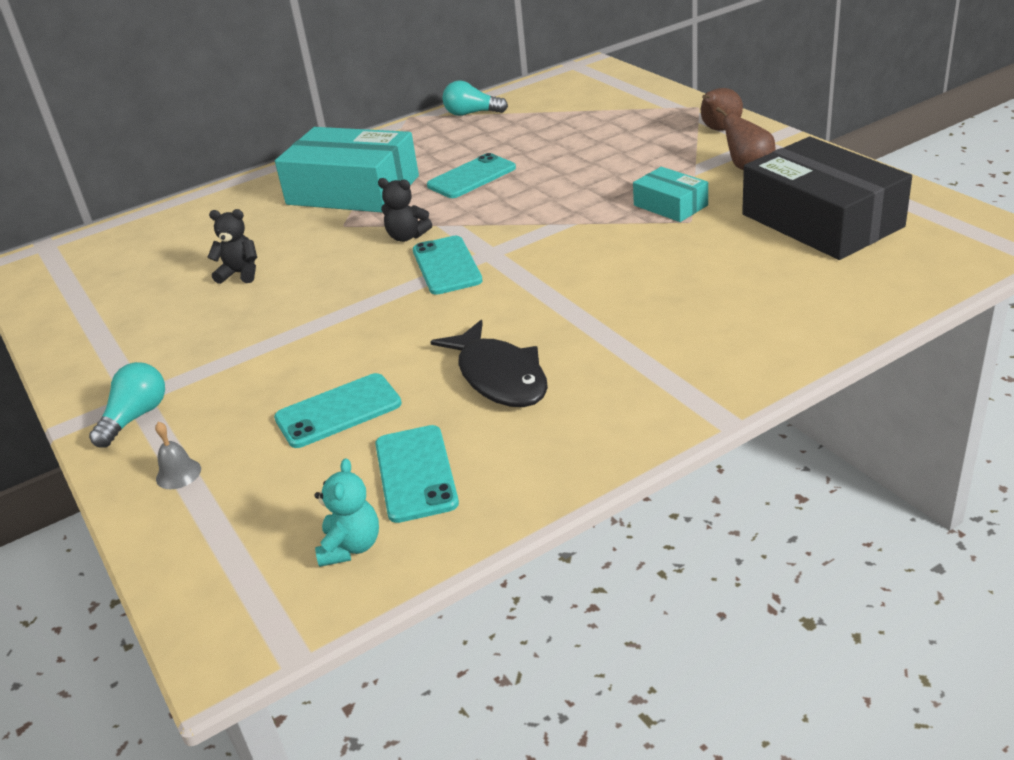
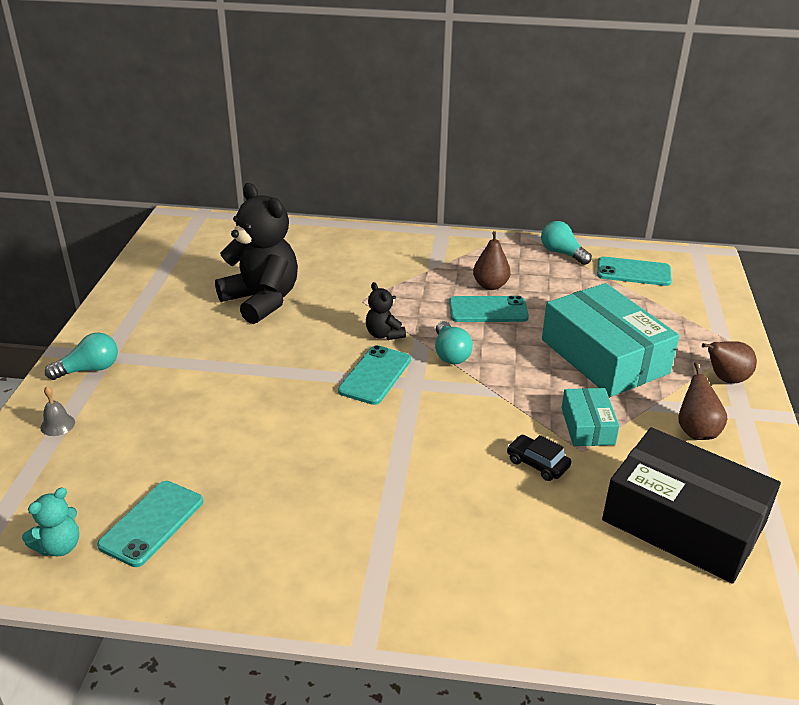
camera: 35 degrees right, 0 degrees up
black teddy bear [207,209,257,284] -> black teddy bear [215,183,298,324], size x2.16
turquoise phone [274,373,402,448] -> turquoise phone moved to [597,257,672,286]
turquoise box [275,127,419,213] -> turquoise box moved to [542,283,679,397]
black fish [430,320,548,407] -> none
black box [742,137,912,260] -> black box turned 60 degrees counterclockwise [602,427,781,583]
none -> turquoise light bulb [435,321,473,364]
none -> brown pear [473,231,511,290]
none -> black car [507,435,571,481]

